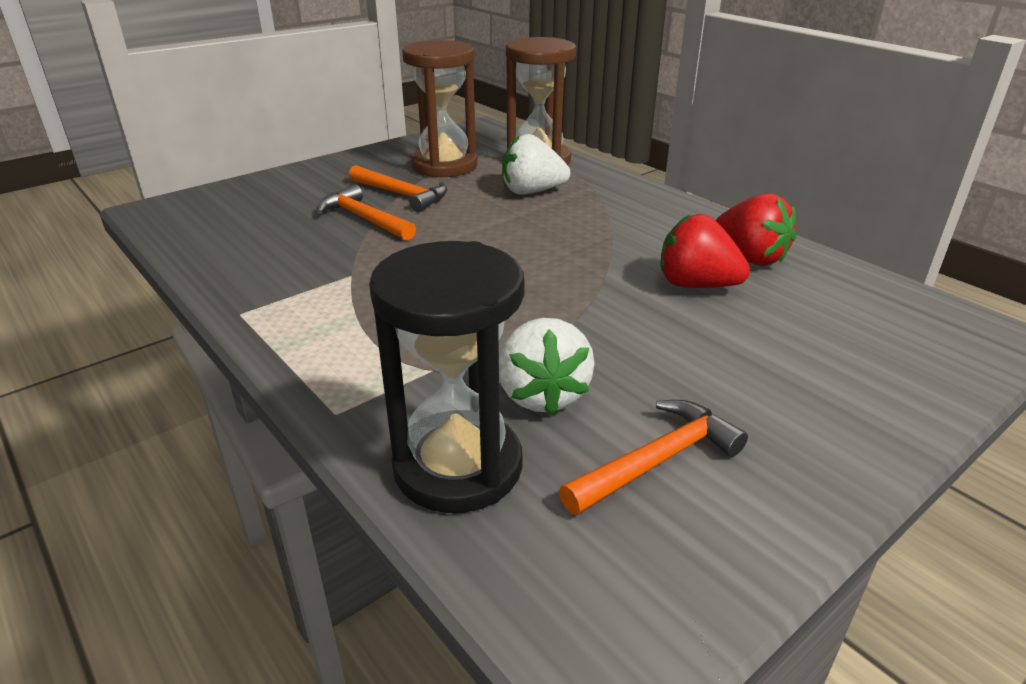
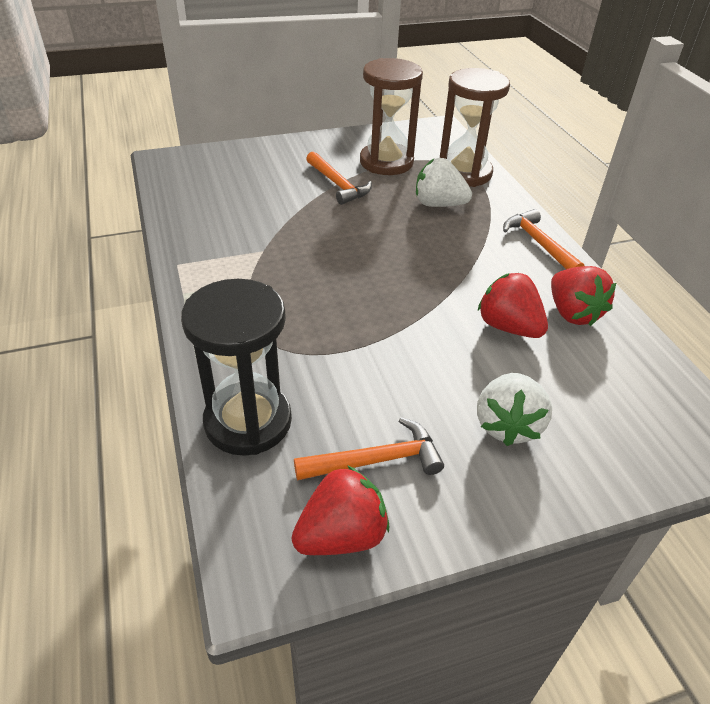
camera: 20 degrees right, 10 degrees up
orange hammer [317,184,416,241] -> orange hammer moved to [503,209,584,269]
white strawberry [499,318,595,415] -> white strawberry moved to [477,373,552,446]
none -> red strawberry [292,465,389,555]

